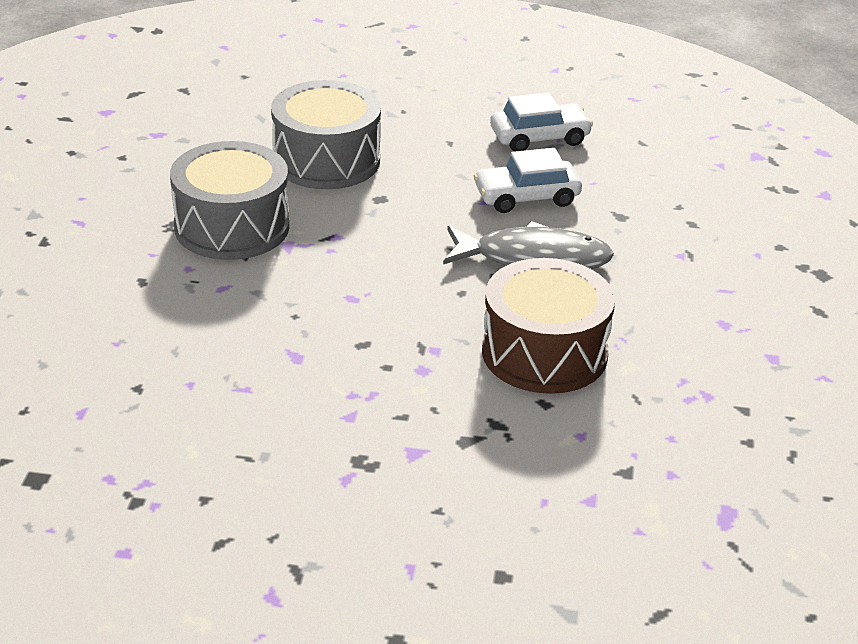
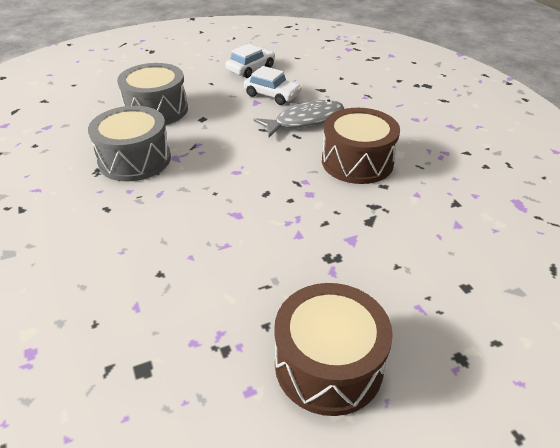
camera: 30 degrees left, 5 degrees up
white car [474,148,582,213] -> white car turned 105 degrees counterclockwise [244,66,302,105]
none -> brown drum [274,283,393,416]

